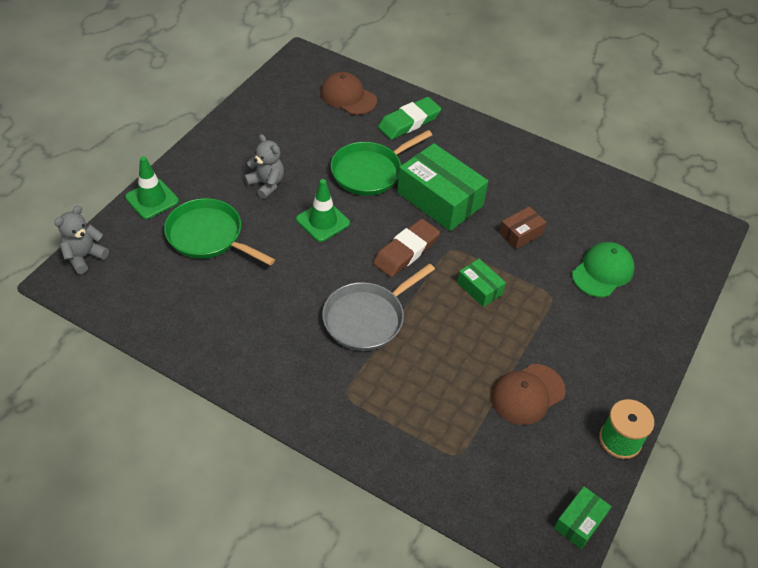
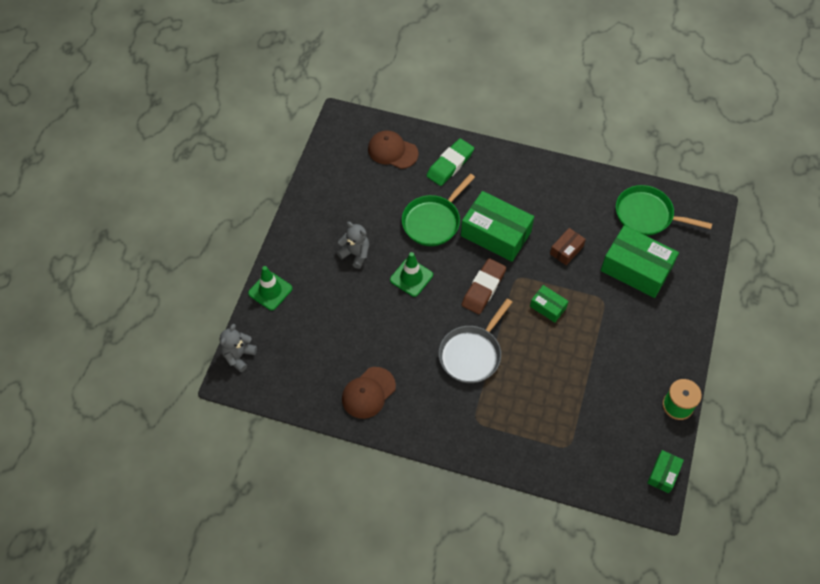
camera: 10 degrees left, 10 degrees up
green pan [164,198,275,266] -> green pan moved to [616,185,712,236]
brown cap [491,364,566,425] -> brown cap moved to [342,367,396,419]
green cap [572,242,635,297] -> green box [601,225,679,298]

